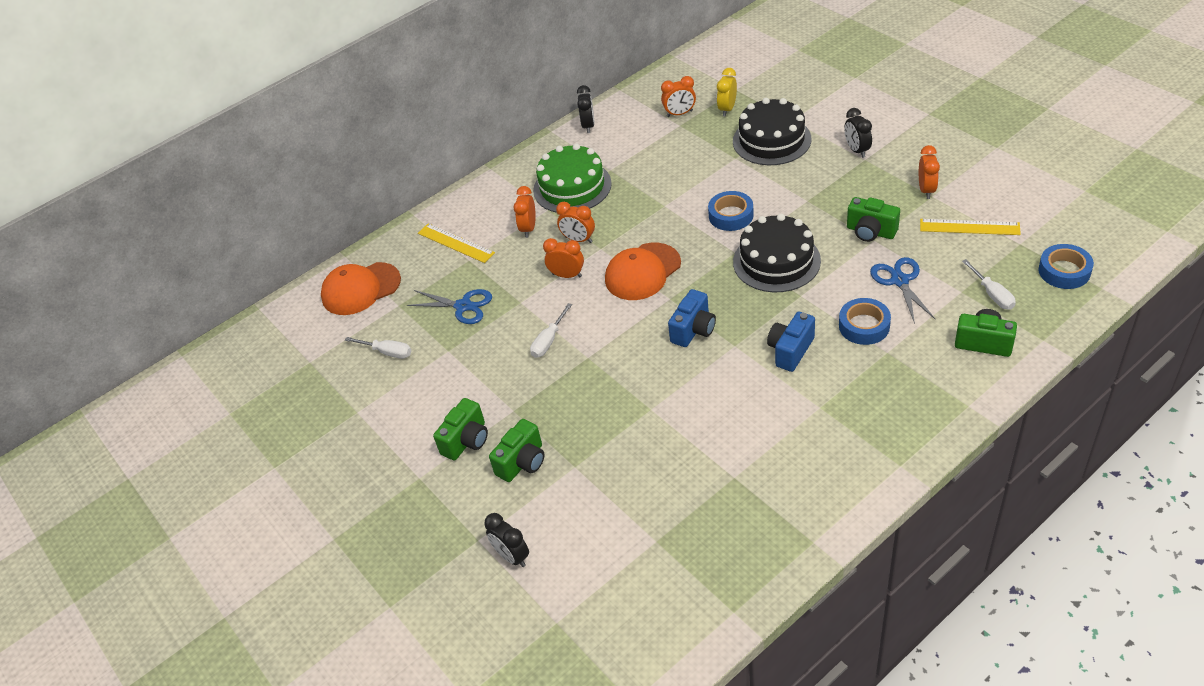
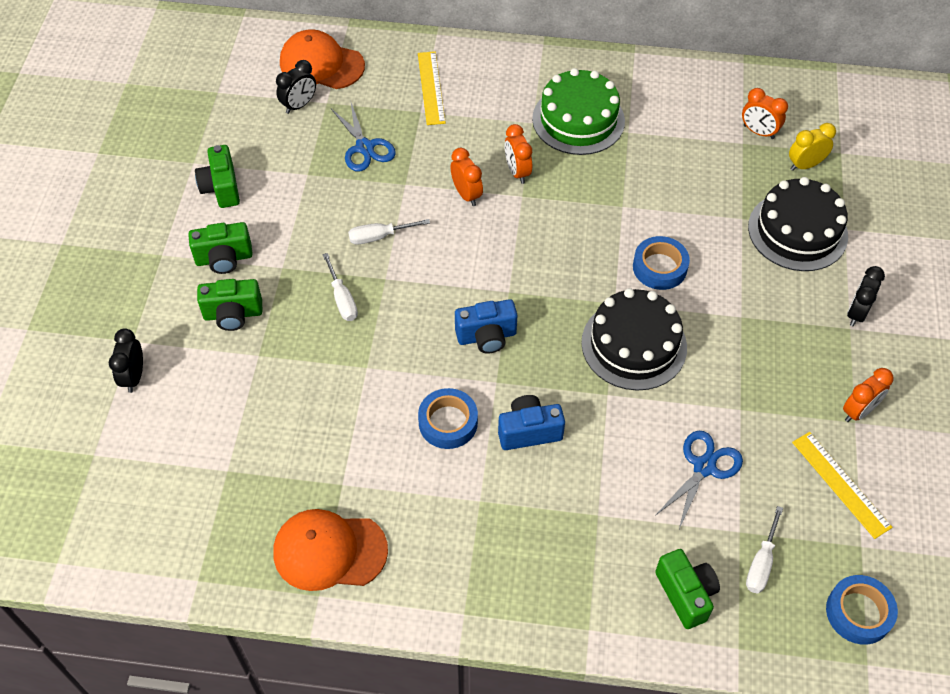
camera: 40 degrees right, 10 degrees up
white screwdriver [345,337,411,359] -> white screwdriver moved to [322,253,358,321]
orange clock [514,186,536,238] -> none
black clock [577,85,594,133] -> black clock moved to [276,60,316,114]
orange cap [605,243,681,300] -> orange cap moved to [274,509,388,591]
blue tape [839,298,891,345] -> blue tape moved to [418,388,478,449]
green camera [847,197,900,242] -> green camera moved to [195,145,240,208]

